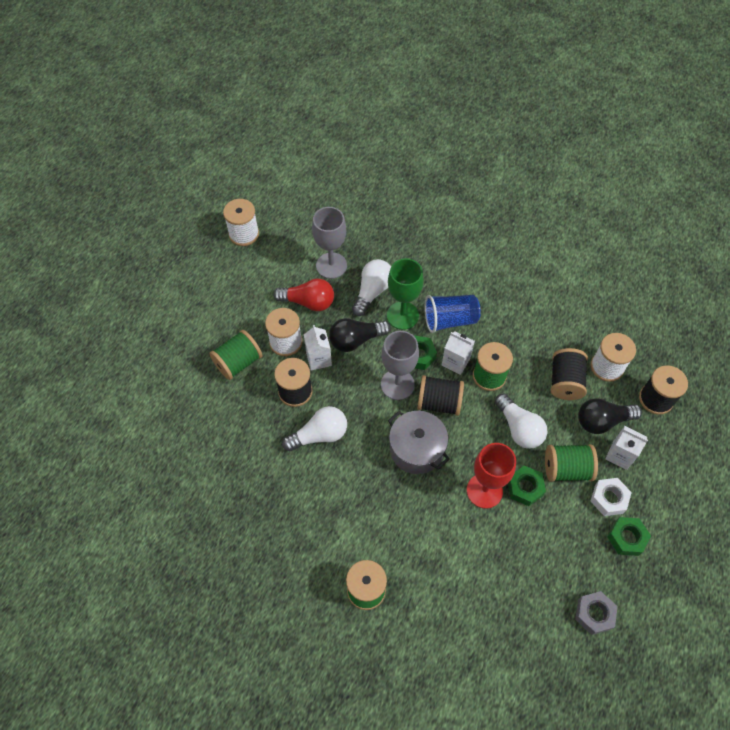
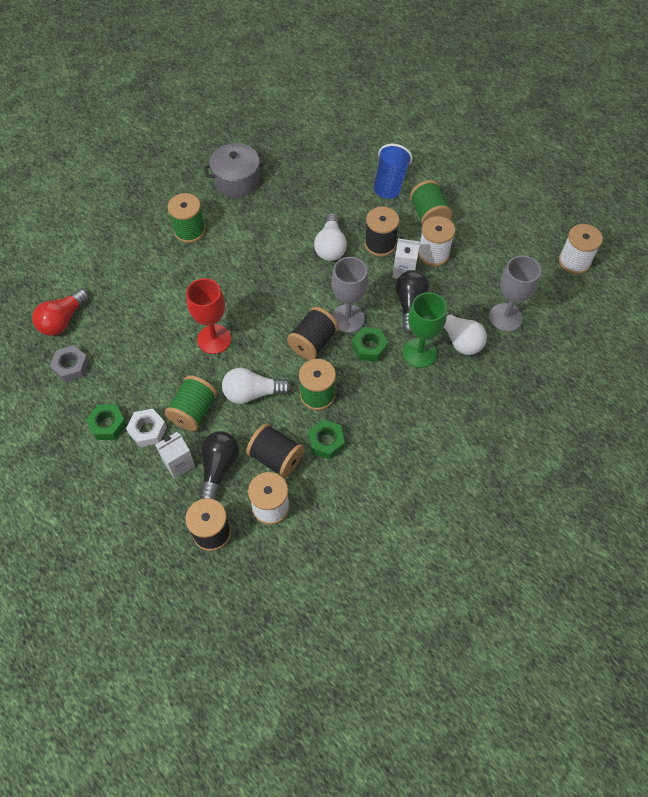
camera: 115 degrees right, 0 degrees up
red light bulb [273,278,334,311] -> red light bulb moved to [32,289,89,336]
grey pot [388,411,450,474] -> grey pot moved to [204,143,266,198]
blue cup [424,295,481,333] -> blue cup moved to [373,144,413,199]
white carton [442,331,475,375] -> none
green nut [508,465,546,506] -> green nut moved to [308,420,345,459]

